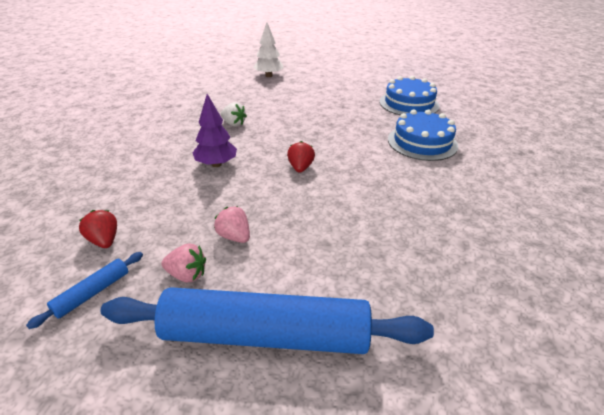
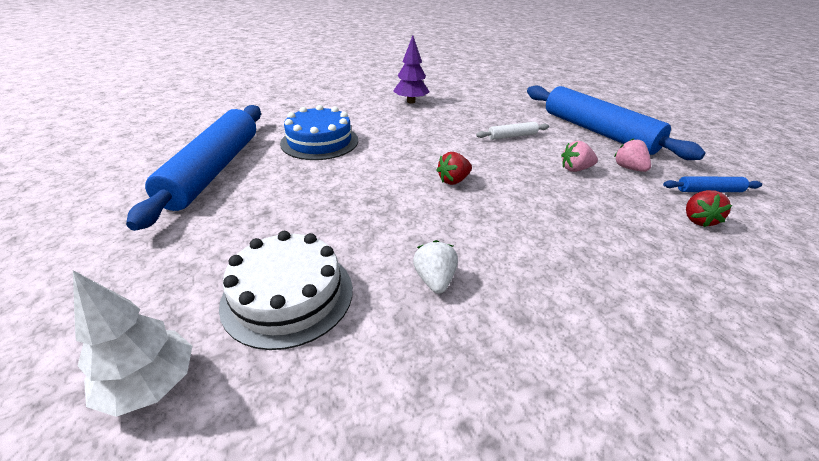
camera: 130 degrees left, 0 degrees up
purple tree [193,94,237,167] -> purple tree moved to [393,36,429,104]
pink strawberry [214,206,250,243] -> pink strawberry turned 75 degrees clockwise [561,141,598,172]
blue cake [380,76,439,115] -> blue rolling pin [126,105,261,231]
none -> white cake [219,231,353,350]
none -> white rolling pin [476,122,549,140]

